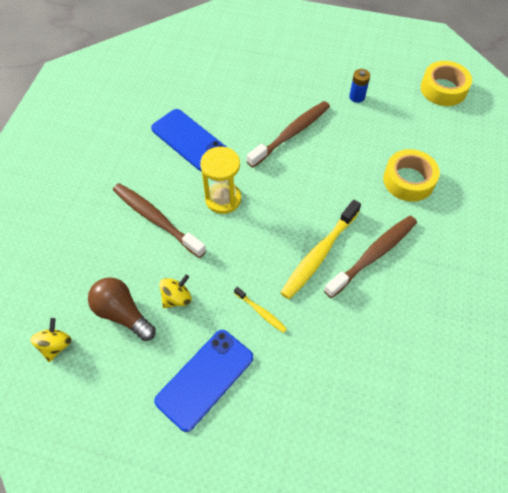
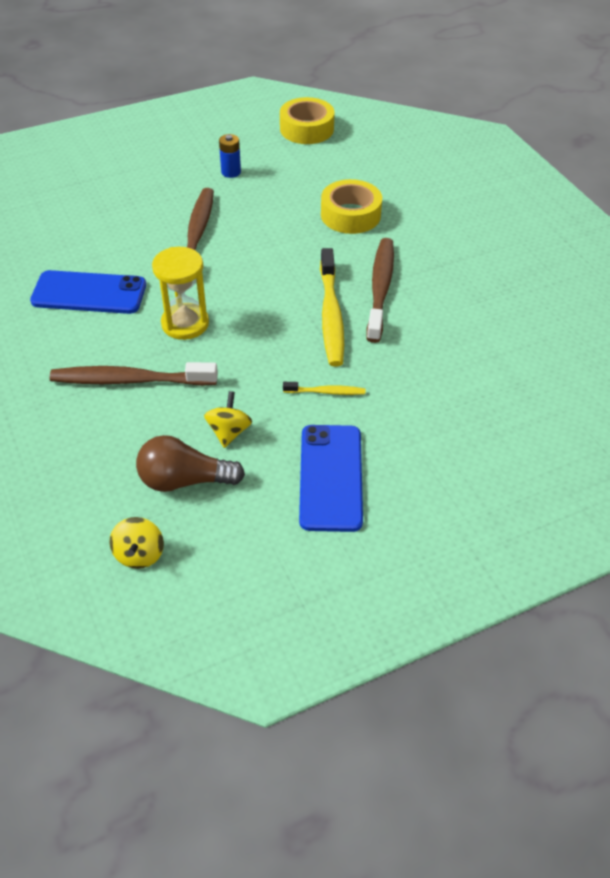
camera: 40 degrees left, 10 degrees down
yellow spinning top [30,318,72,362] -> yellow spinning top turned 150 degrees counterclockwise [109,517,164,569]

